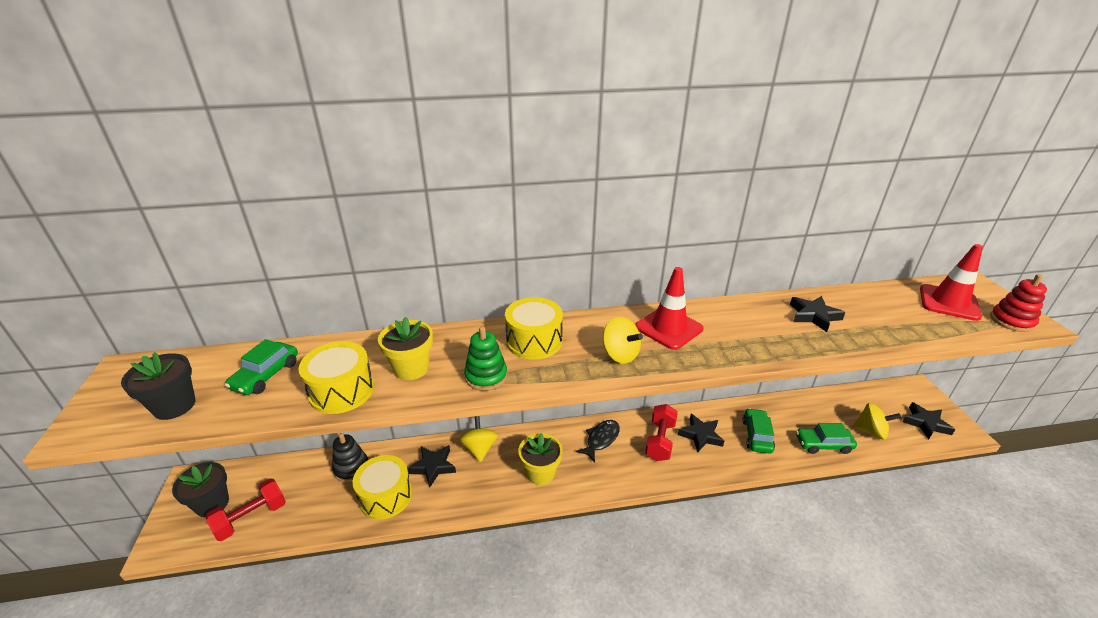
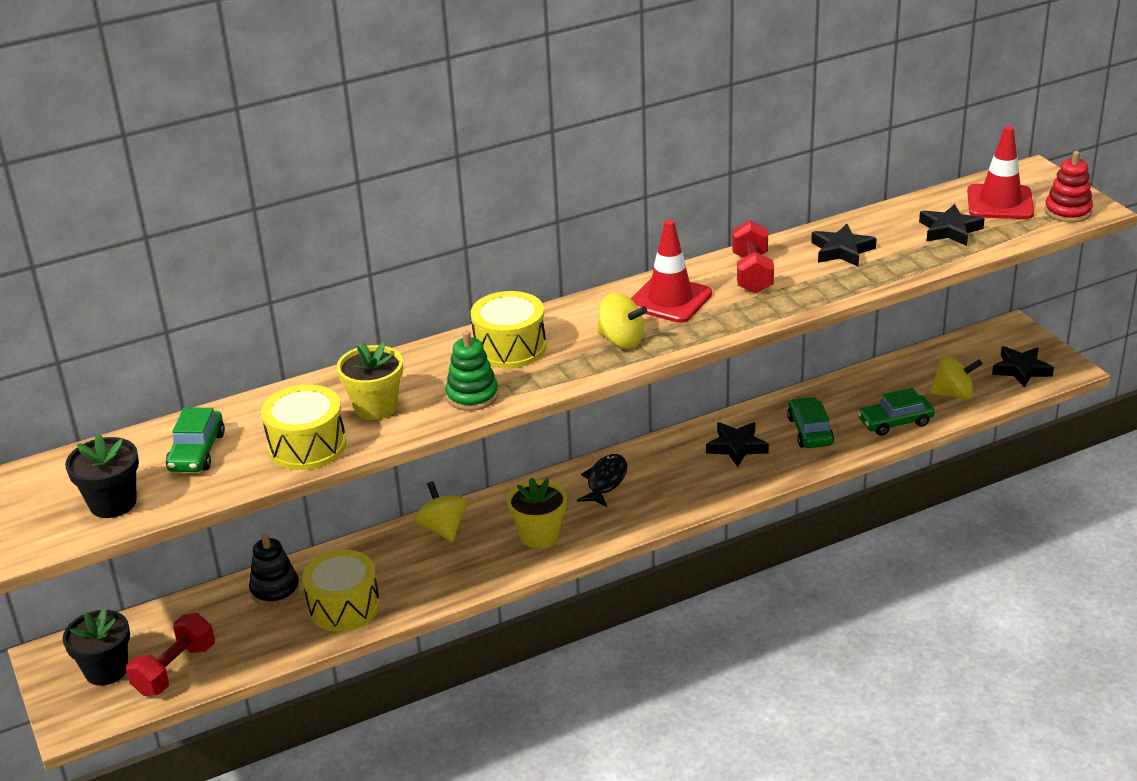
camera: 15 degrees left, 0 degrees up
black star [407,445,456,487] -> black star moved to [919,204,985,246]
red dumbbell [645,404,678,461] -> red dumbbell moved to [732,220,774,294]

